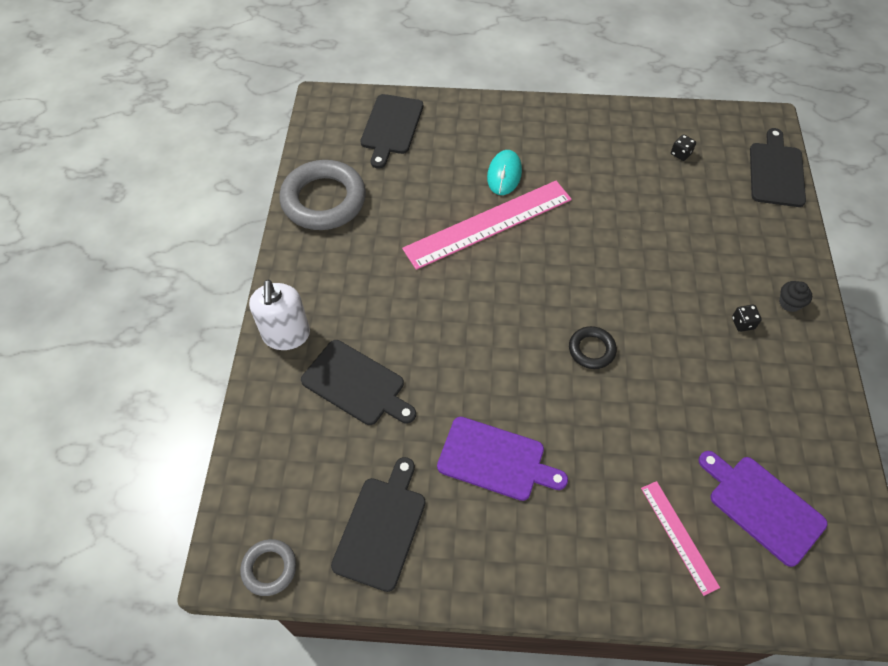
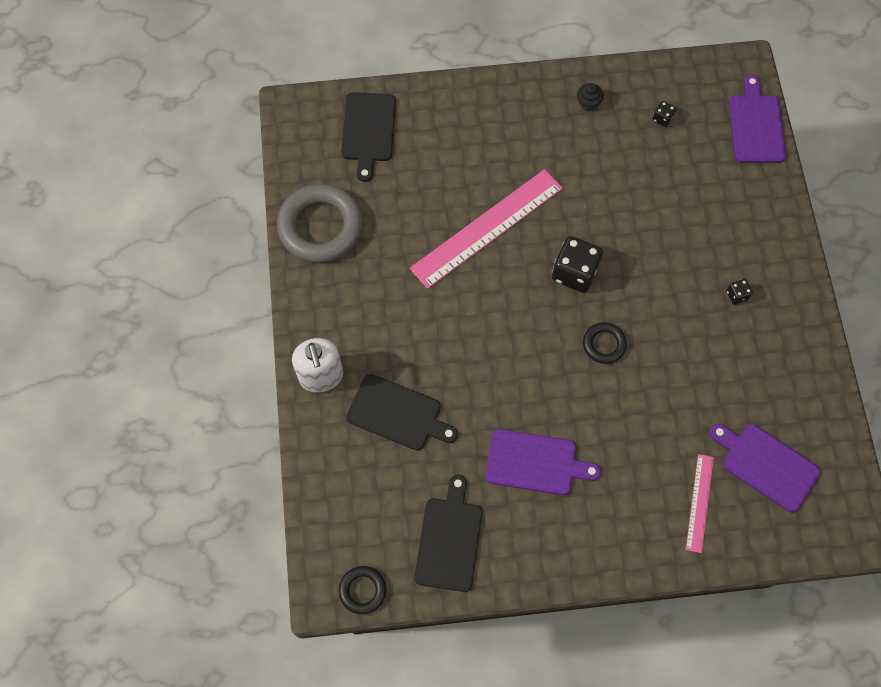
camera: 10 degrees left, 10 degrees up
grey ring [240,539,297,596] -> black ring [339,566,386,614]
turquoise mouse [487,150,522,195] -> none
pink ruler [641,481,720,596] -> pink ruler turned 45 degrees clockwise [686,454,714,553]
black cutting board [750,128,806,207] -> purple cutting board [729,75,786,163]
black cupcake [779,281,812,312] -> black cupcake moved to [577,83,604,111]
none -> black dice [552,236,603,293]

